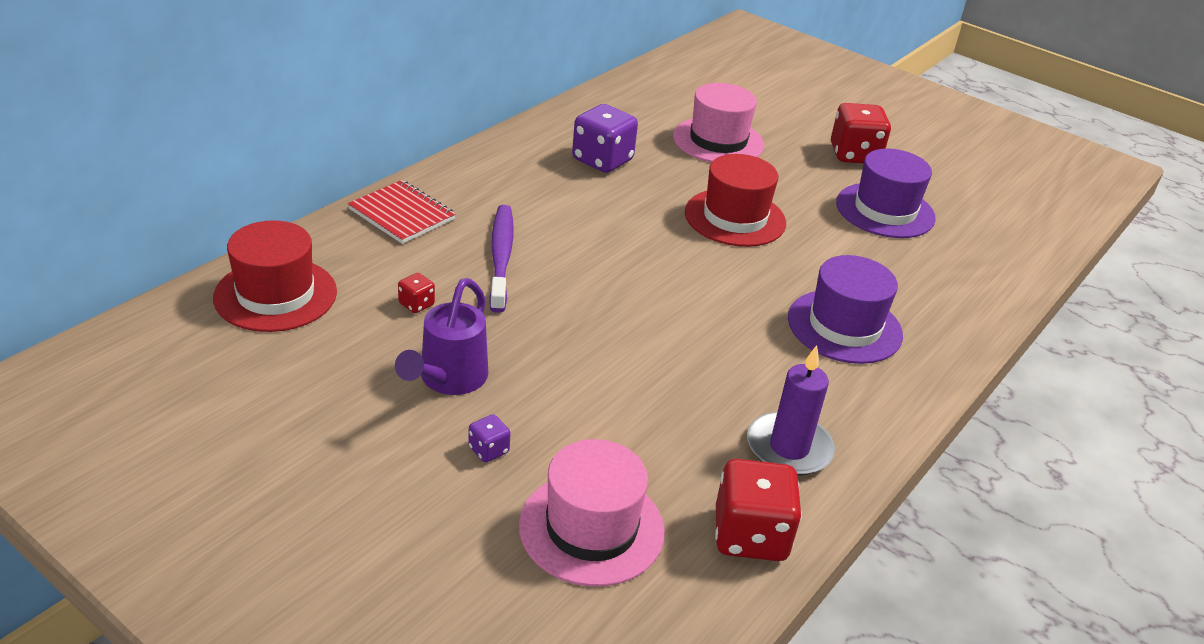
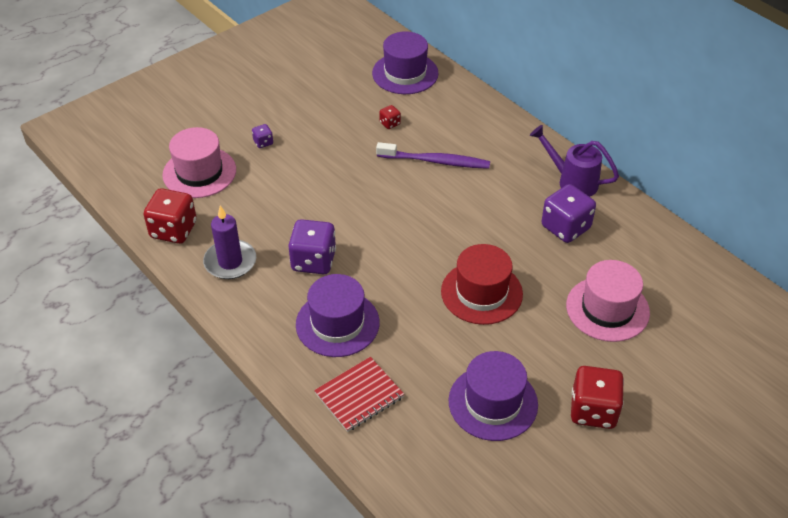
camera: 105 degrees right, 10 degrees up
red hat [213,220,337,332] -> purple hat [372,31,439,94]
red notebook [348,180,456,244] -> red notebook moved to [314,357,404,432]
purple watering can [395,278,488,395] -> purple watering can moved to [530,125,619,197]
none -> purple dice [288,219,336,274]

